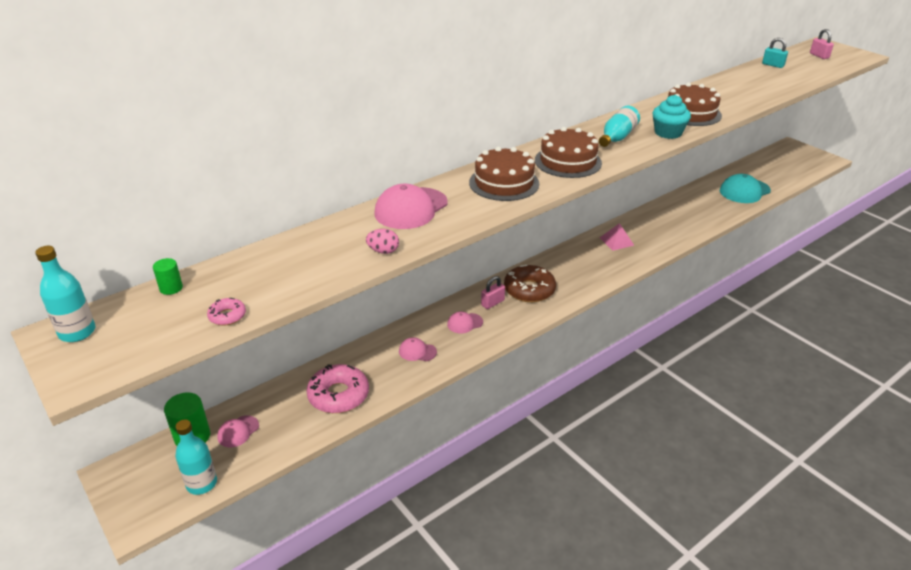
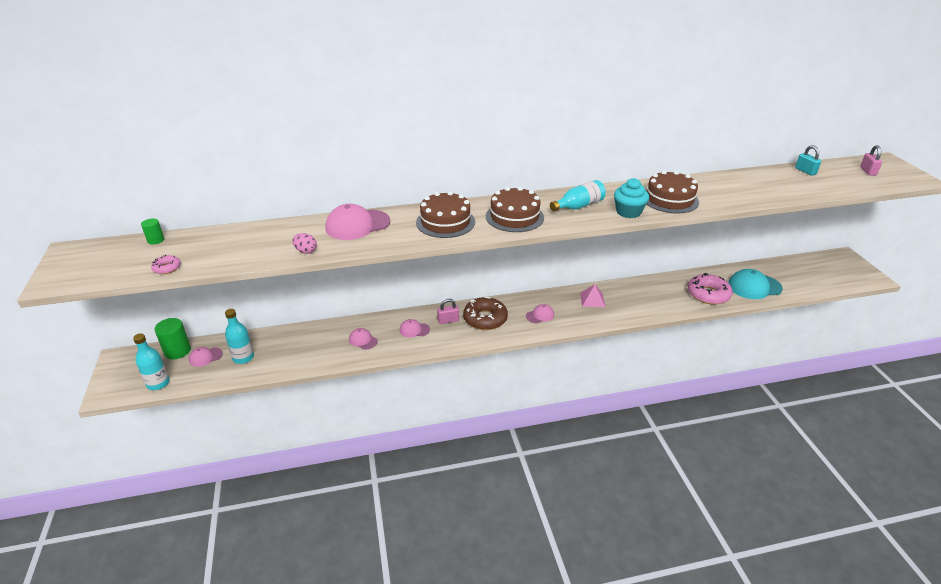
camera: 25 degrees right, 0 degrees up
turquoise bottle [35,246,96,342] -> turquoise bottle moved to [225,309,254,364]
pink donut [306,364,369,413] -> pink donut moved to [688,273,733,305]
none -> pink cap [526,304,554,323]

